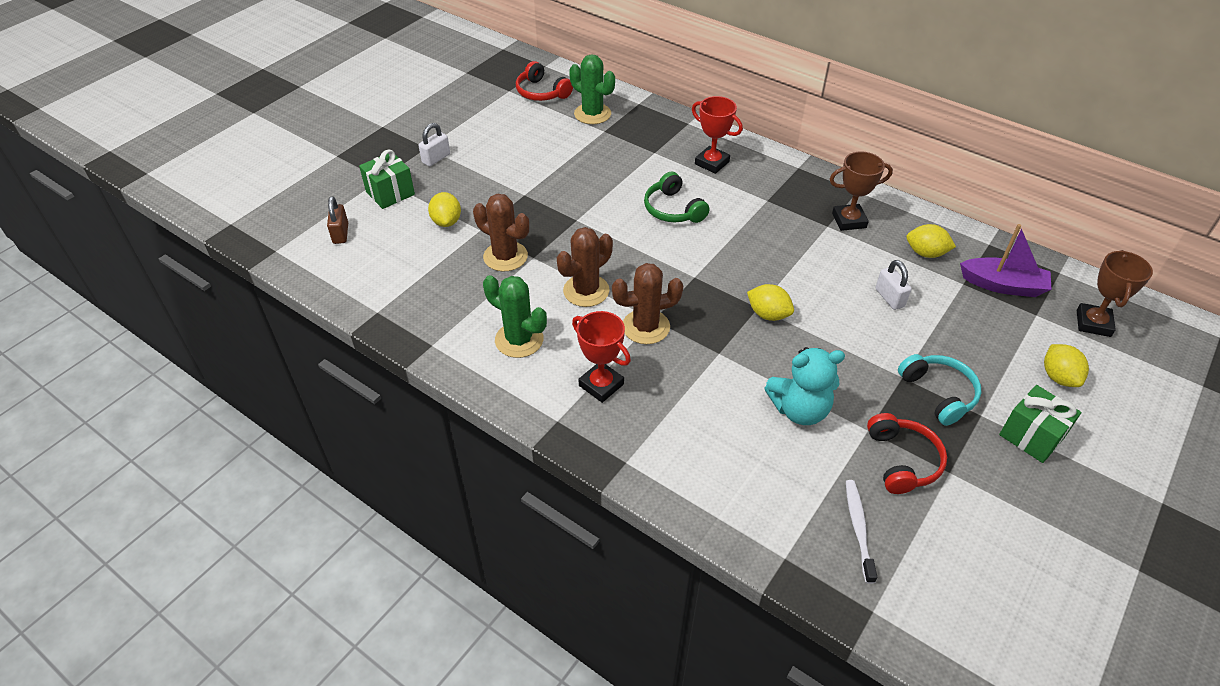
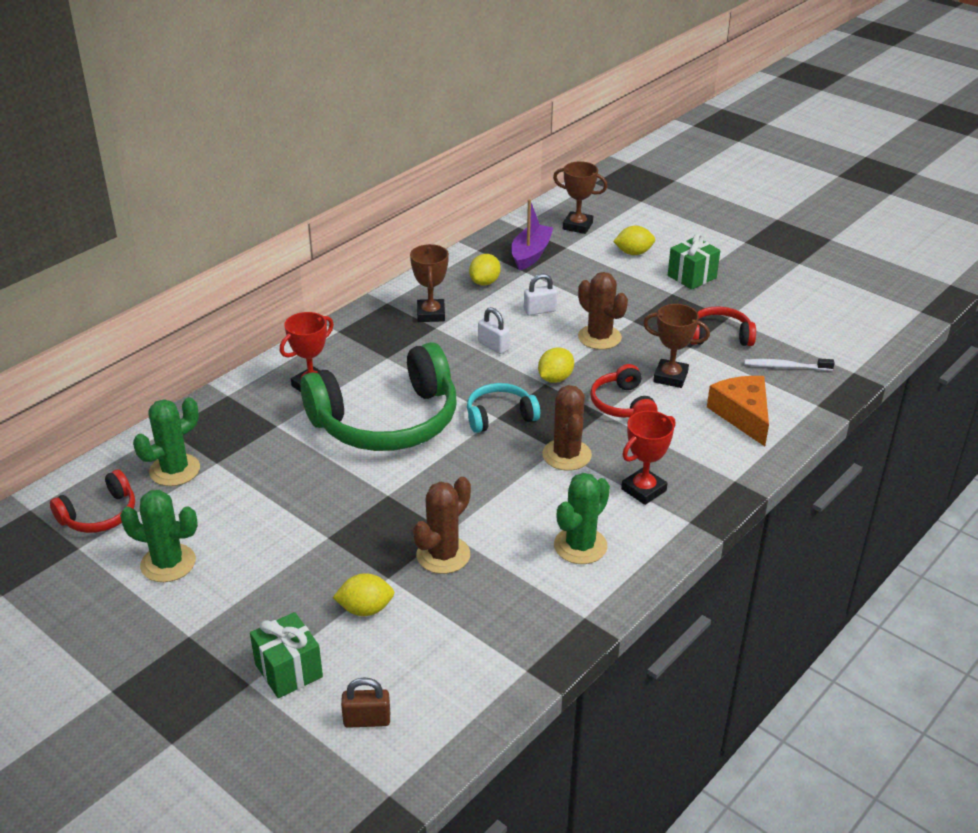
camera: 85 degrees left, 10 degrees down
white padlock [418,123,450,166] -> white padlock moved to [478,307,510,354]
brown cactus [557,227,613,307] -> brown cactus moved to [578,272,628,349]
green headphones [644,172,709,223] -> green headphones [300,342,456,451], size x2.10
turquoise teddy bear [765,347,845,425] -> brown trophy [643,304,710,388]
turquoise headphones [898,354,981,426] -> turquoise headphones moved to [467,383,540,433]
none -> green cactus [120,490,198,582]
none -> red headphones [590,364,658,418]
none -> orange cheese [707,376,769,446]

